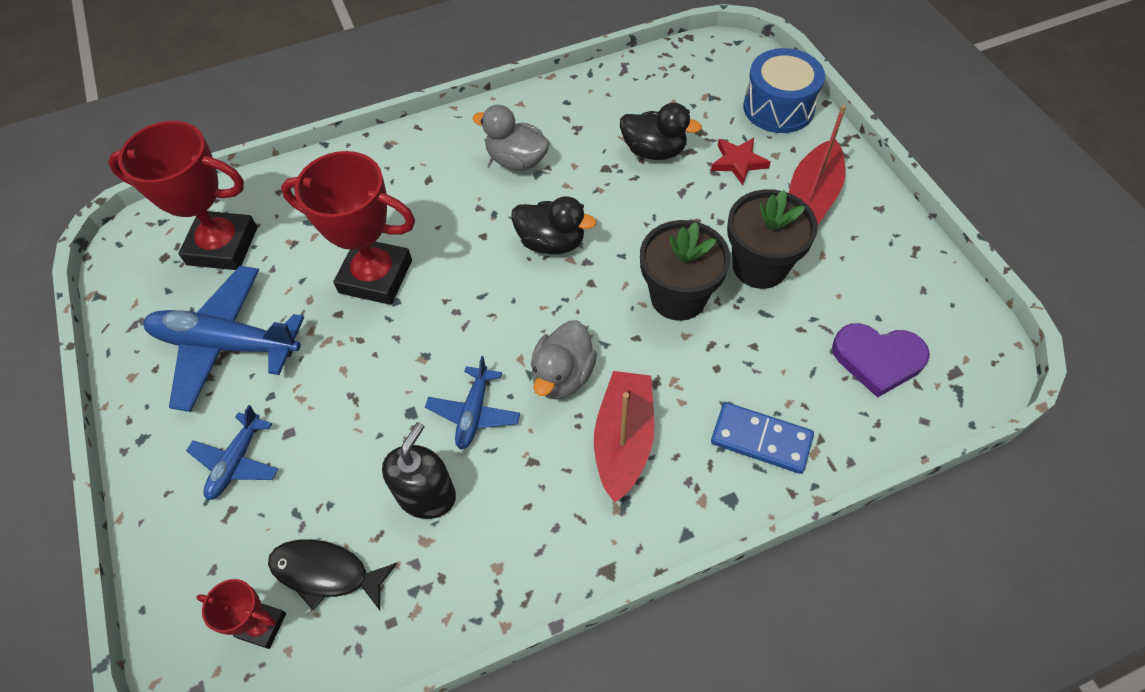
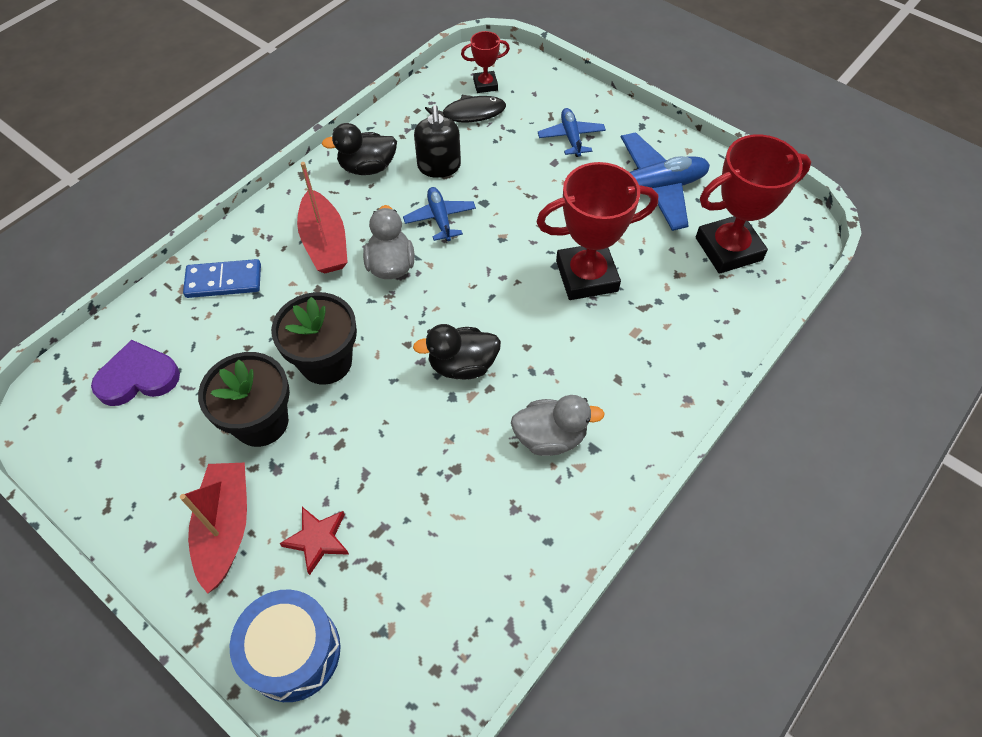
camera: 150 degrees right, 0 degrees up
black duck [620,103,702,160] -> black duck moved to [322,123,397,175]

